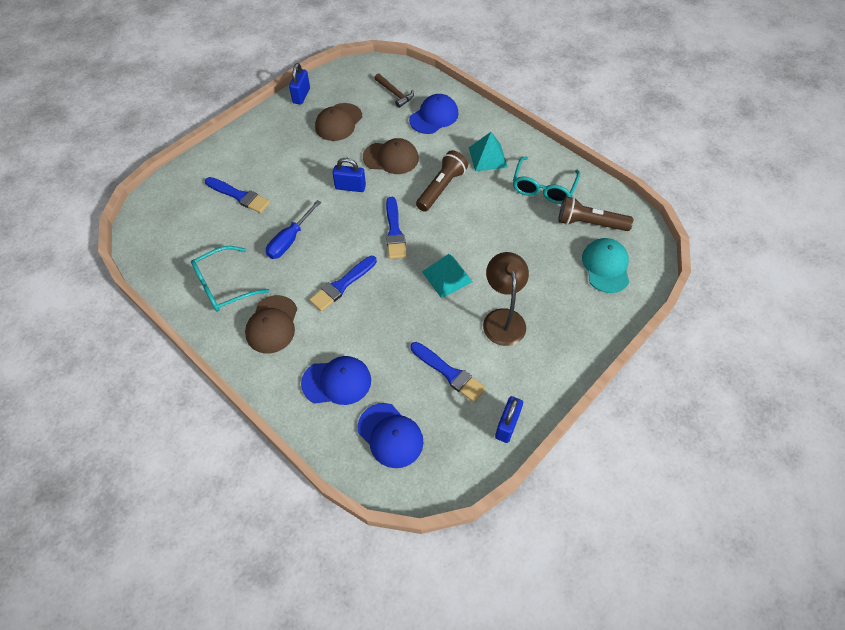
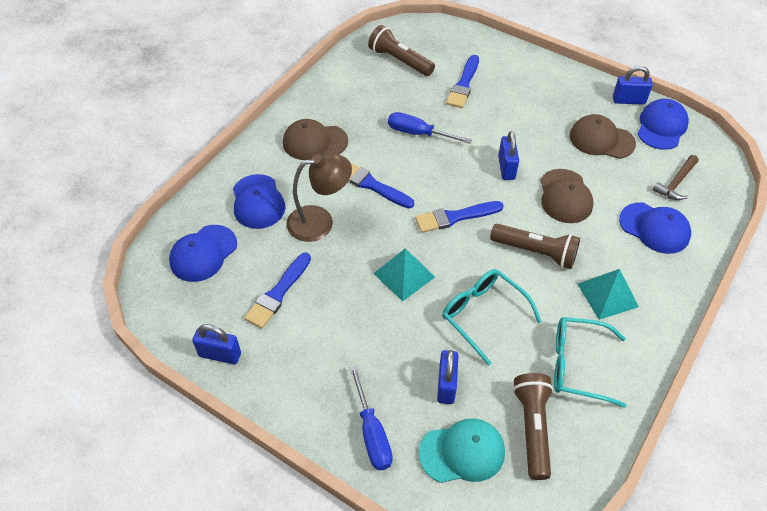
camera: 80 degrees right, 5 degrees down
turquoise glasses [191,246,270,312] -> turquoise glasses moved to [442,269,542,366]
brown lamp [483,252,529,346] -> brown lamp moved to [287,152,352,242]
none -> blue screwdriver [349,365,393,470]
none -> brown flashlight [368,25,435,76]
none -> blue padlock [437,350,459,404]
none -> blue cap [638,99,689,150]

